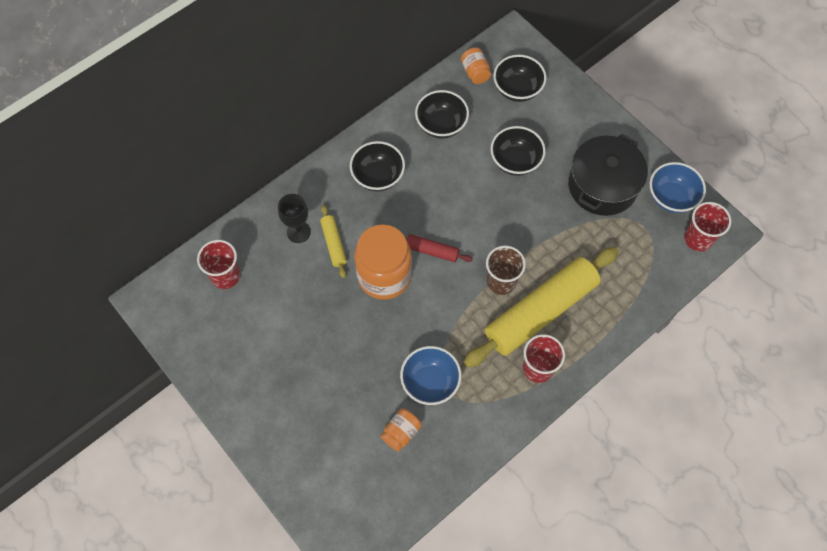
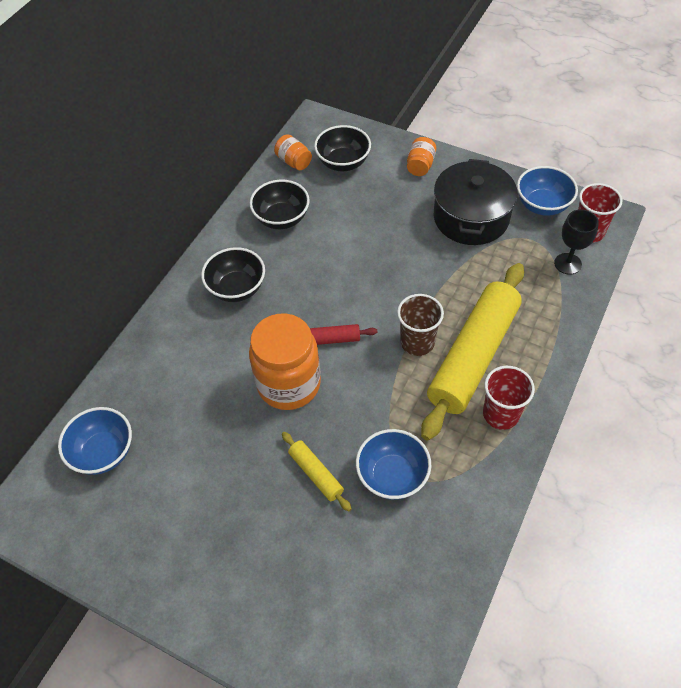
camera: 20 degrees left, 10 degrees down
red cup [197,240,241,289] -> blue bowl [58,407,132,475]
black goblet [278,194,311,243] -> black goblet moved to [554,209,599,275]
yellow rolling pin [320,205,347,278] -> yellow rolling pin moved to [282,432,352,511]
orange jar [381,408,422,452] -> orange jar moved to [407,137,436,176]
black bowl [490,126,546,176] -> none

